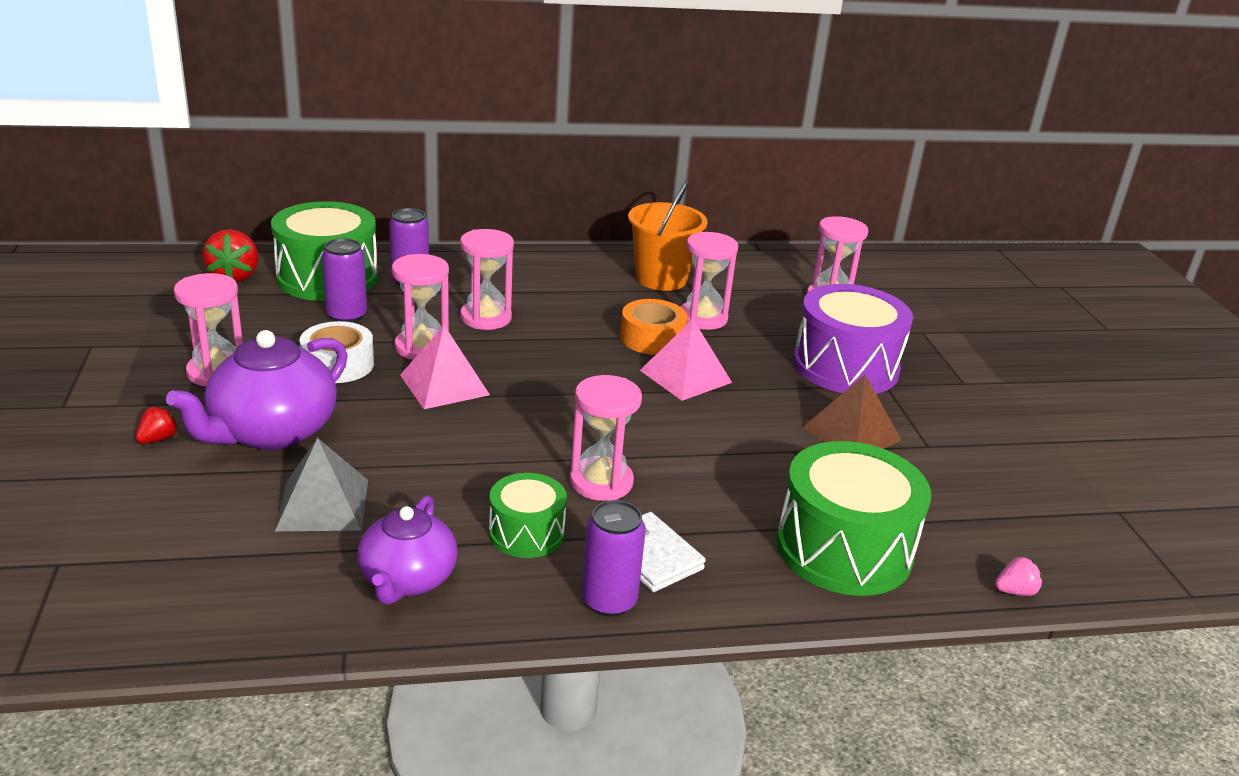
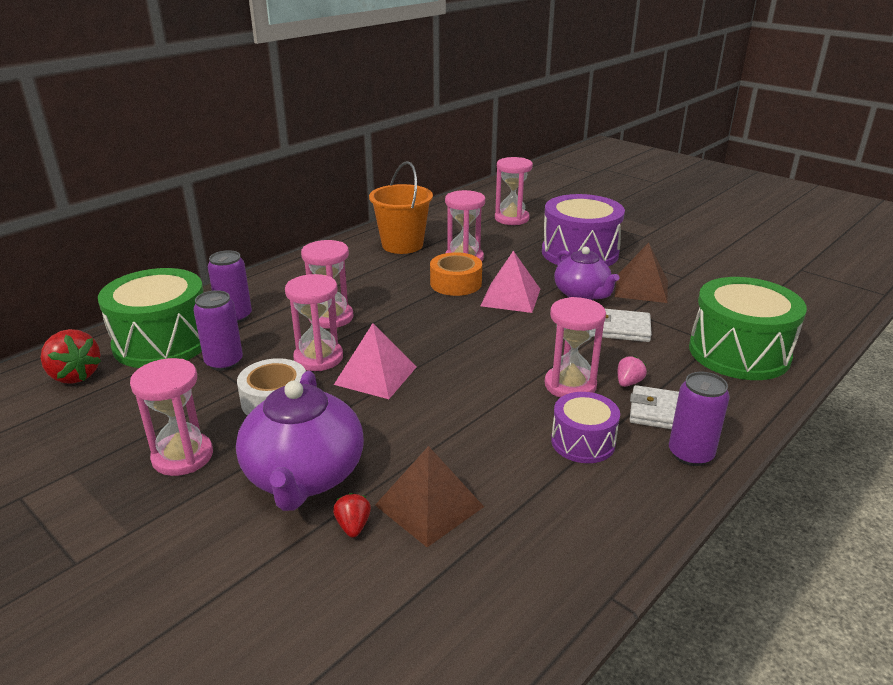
camera: 35 degrees left, 0 degrees up
red strawberry [136,406,178,444] -> red strawberry moved to [333,493,371,538]
grey pyramid [275,438,368,531] -> brown pyramid [375,446,484,547]
purple teapot [357,495,458,605] -> purple teapot moved to [554,247,619,300]
green drum [489,473,567,558] -> purple drum [551,392,620,463]
pink strawberry [995,557,1042,596] -> pink strawberry moved to [618,356,647,387]
none -> white wallet [593,309,652,342]

